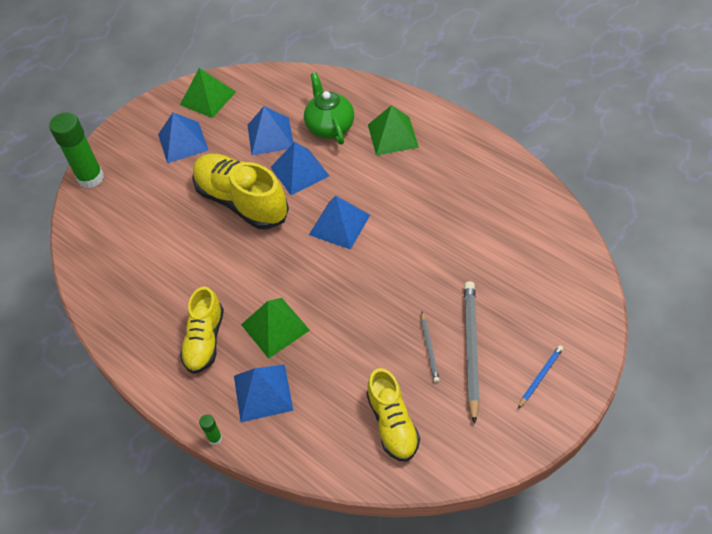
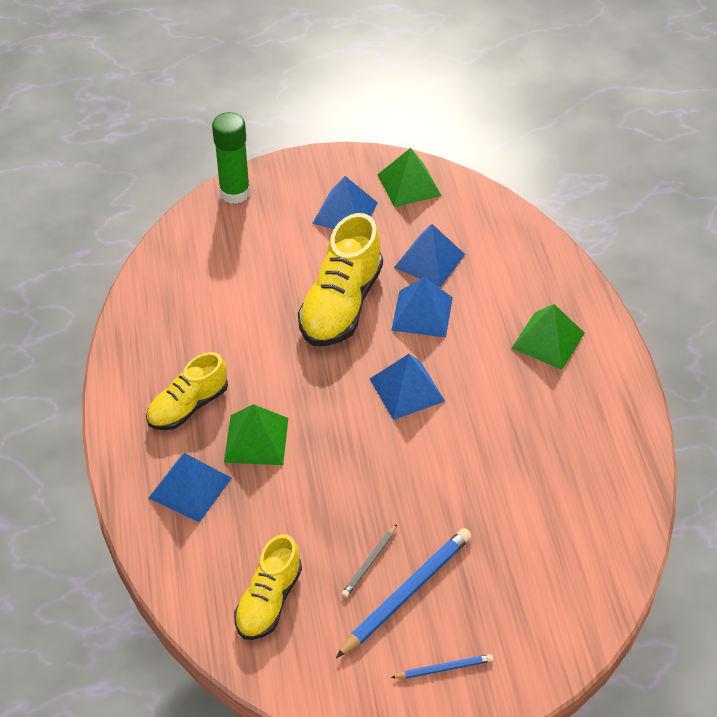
camera: 35 degrees right, 5 degrees down
yellow shoe [192,154,289,229] -> yellow shoe turned 150 degrees counterclockwise [298,213,383,346]
green glue stick [199,414,222,445] -> none
green teapot [304,72,354,145] -> none
grey pencil [464,281,480,424] -> blue pencil [336,528,471,658]

